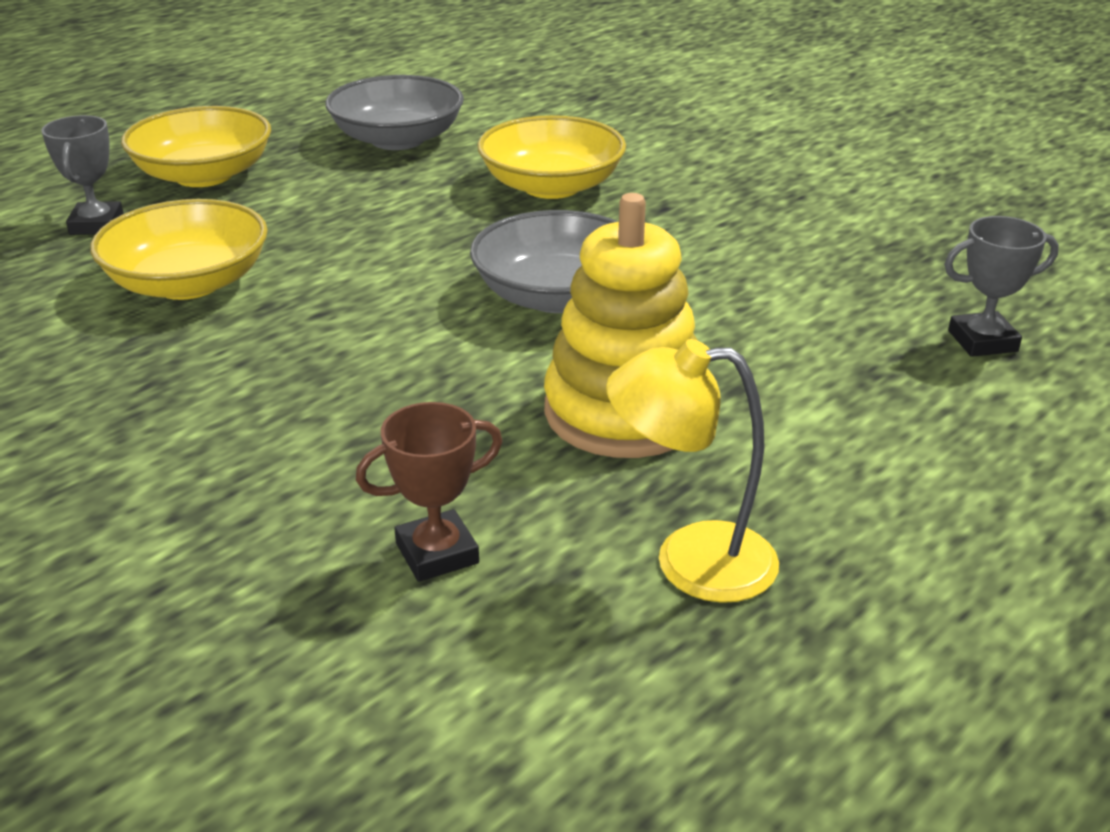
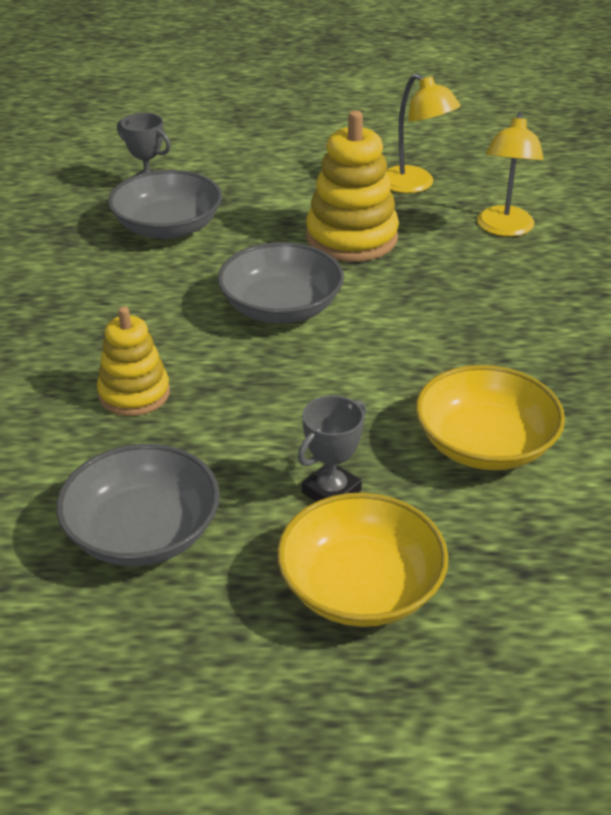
camera: 135 degrees left, 5 degrees up
grey trophy [41,115,124,235] -> grey trophy moved to [298,395,366,502]
brown trophy [356,402,503,582] -> yellow lamp [477,112,544,237]
yellow bowl [477,115,626,199] -> yellow stacking toy [97,307,170,416]
none -> grey bowl [108,170,222,239]

